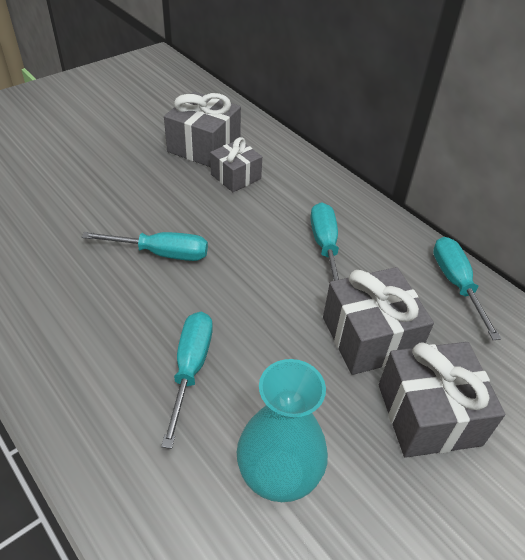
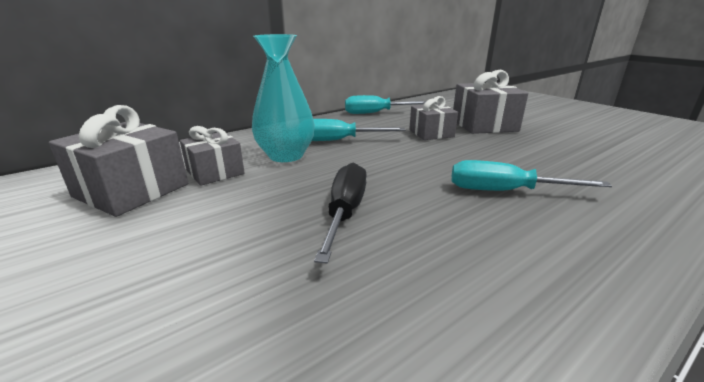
camera: 85 degrees left, 20 degrees down
turquoise screwdriver [82,232,208,261] -> black screwdriver [314,163,367,264]
turquoise vase [237,359,328,502] -> turquoise vase moved to [252,34,315,162]
grey gift [323,267,434,375] -> grey gift [409,96,458,140], size x0.64

